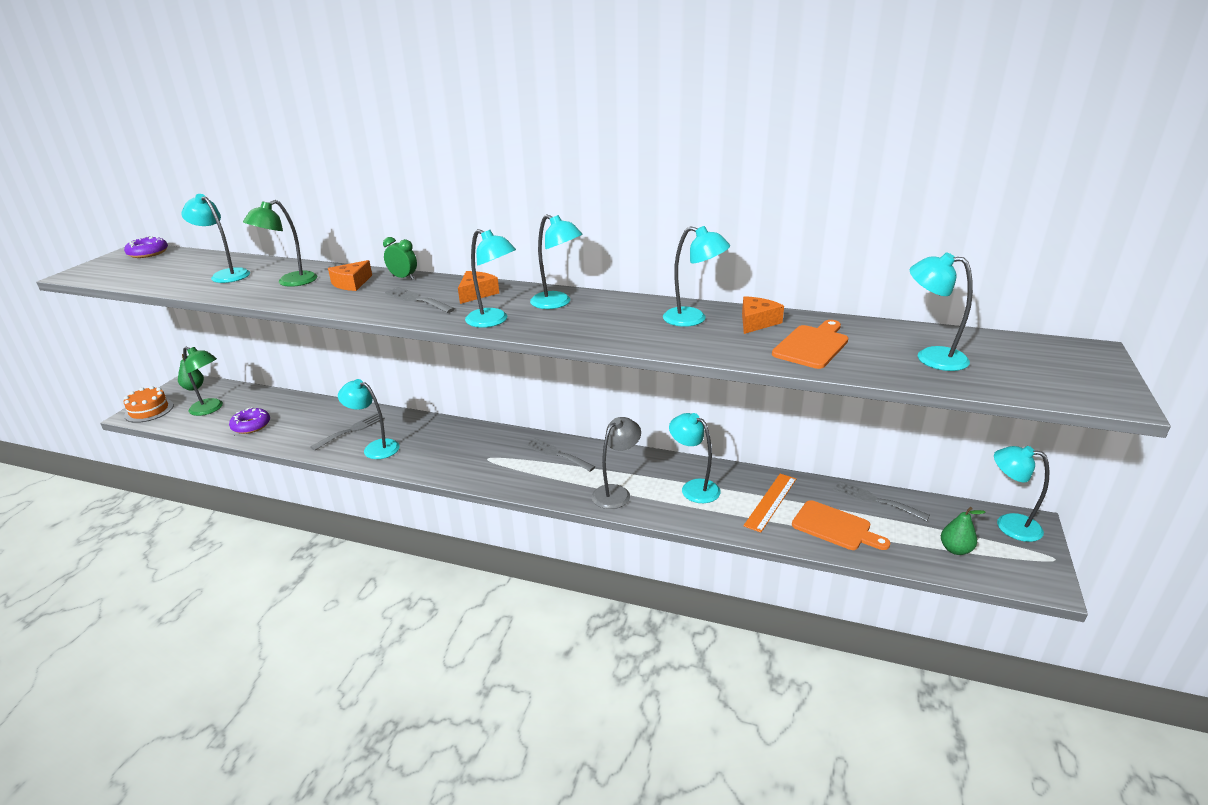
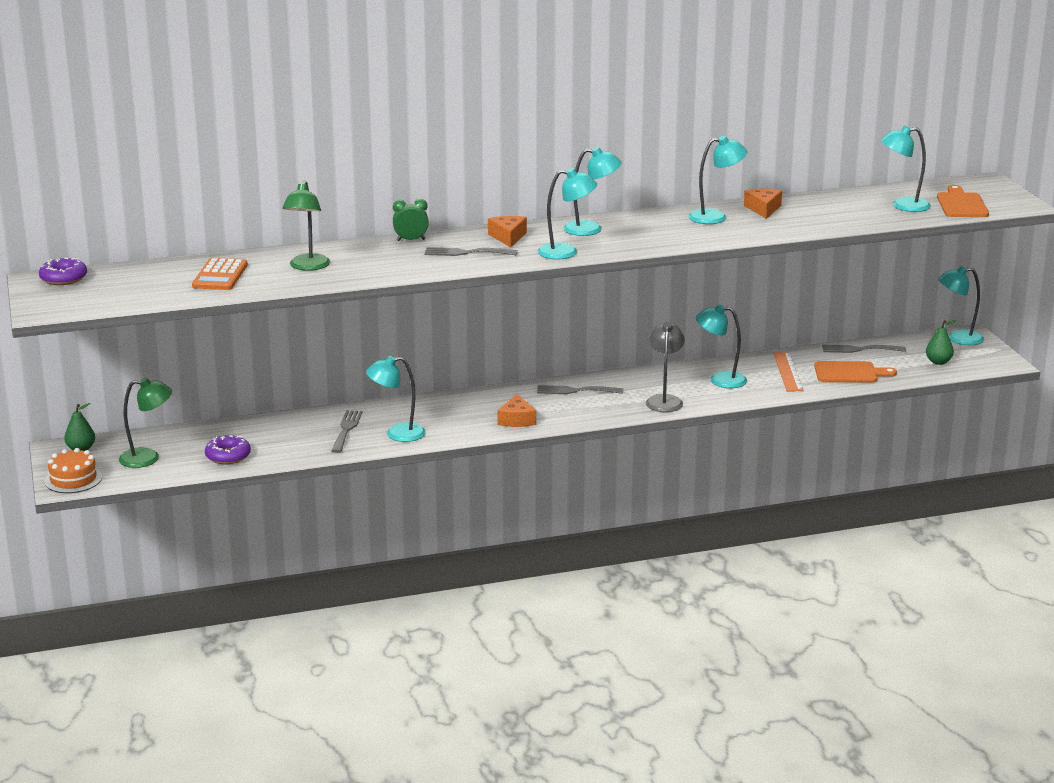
camera: 35 degrees left, 5 degrees down
turquoise lamp [181,194,250,283] -> orange calculator [192,258,248,290]
orange cheese [328,260,372,291] -> orange cheese moved to [497,394,536,427]
orange cutting board [772,320,848,369] -> orange cutting board moved to [937,185,989,217]

